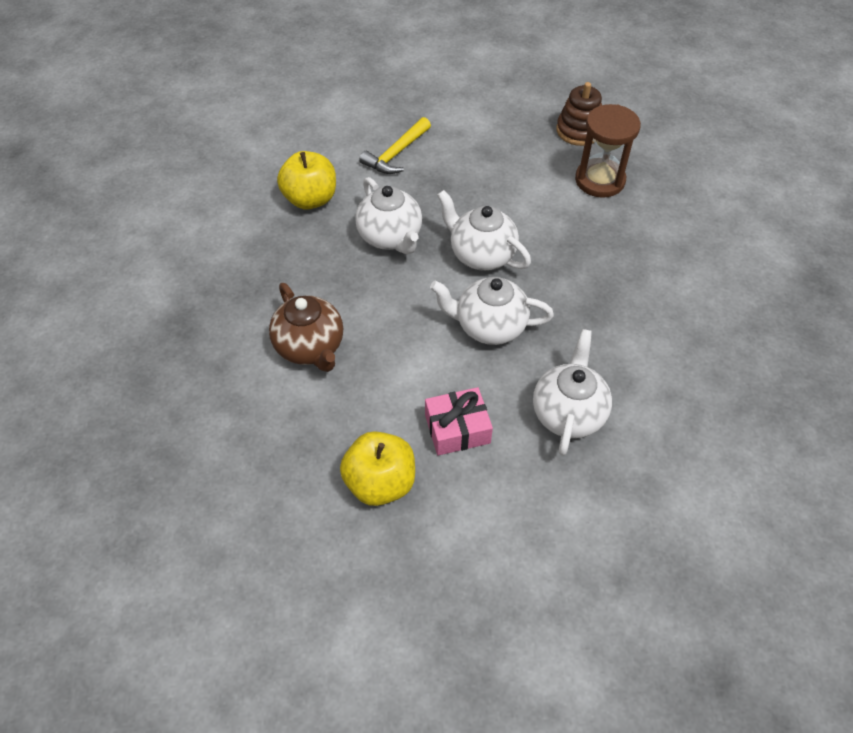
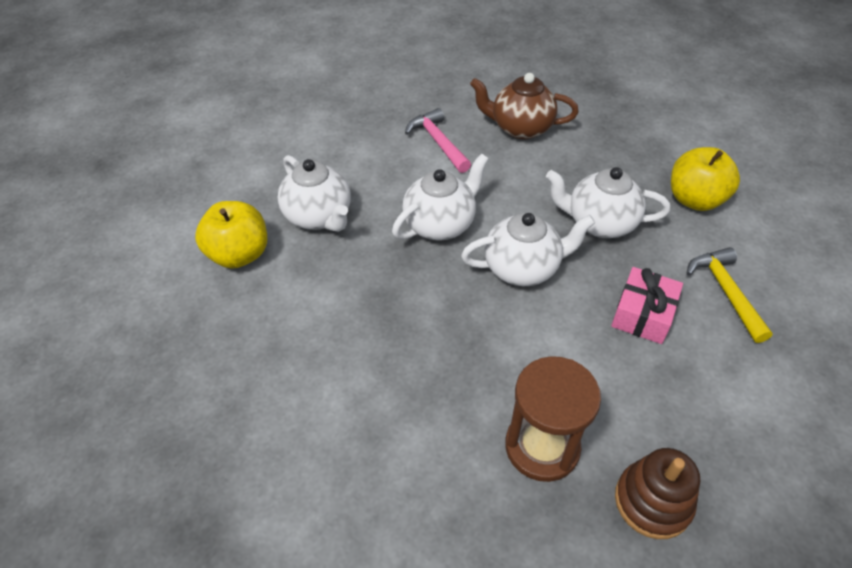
camera: 130 degrees right, 5 degrees down
yellow apple [340,431,415,506] -> yellow apple moved to [195,201,267,269]
pink gift [425,387,493,456] -> pink gift moved to [611,267,683,344]
none -> pink hammer [405,108,471,173]

